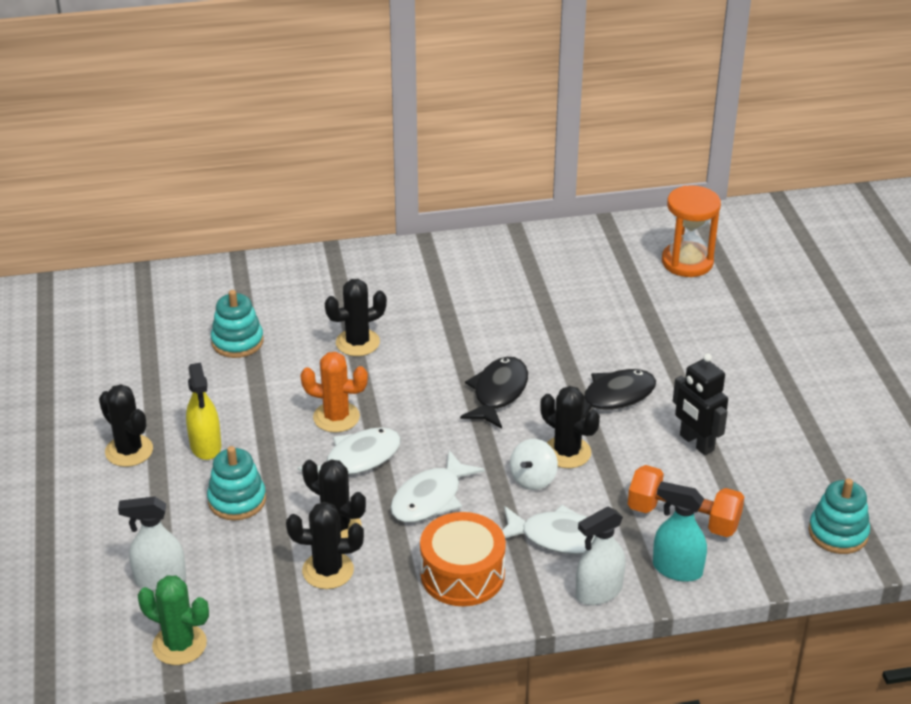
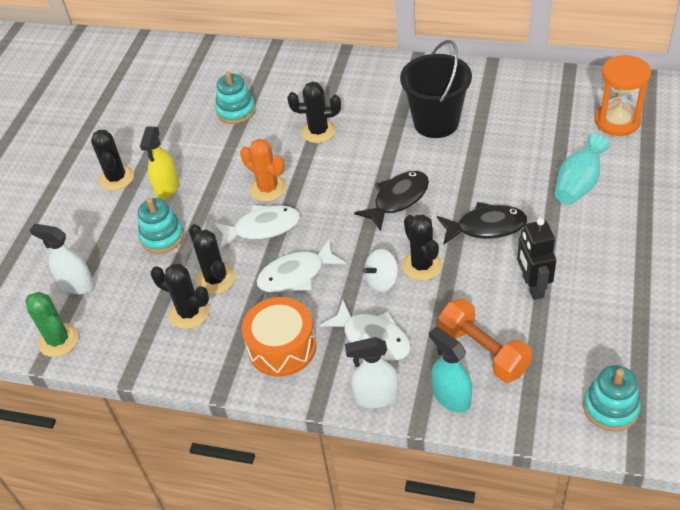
camera: 30 degrees right, 10 degrees up
none -> black bucket [400,40,472,138]
none -> turquoise vase [555,134,610,205]

